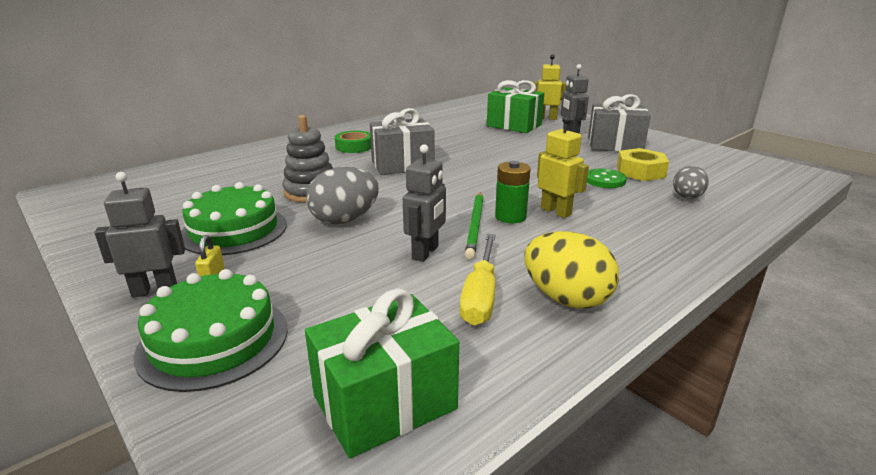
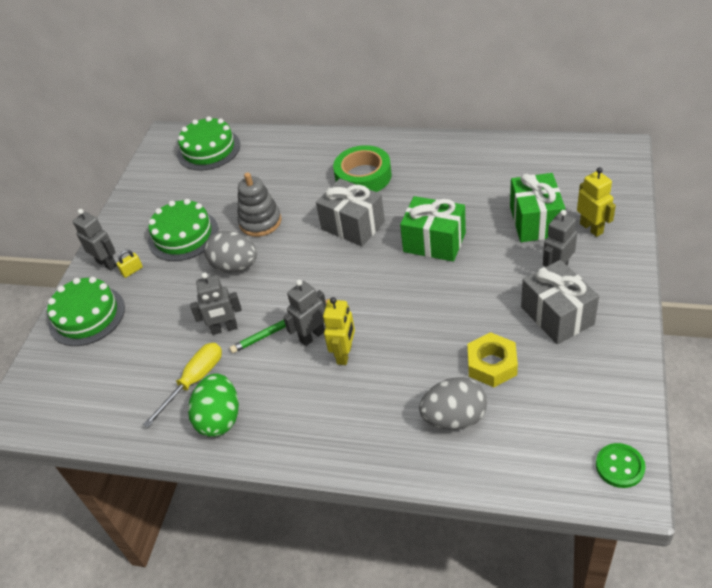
camera: 60 degrees right, 20 degrees up
green gift [305,289,459,458] -> green gift moved to [400,196,466,262]
green tape [335,131,371,153] -> green tape [333,145,392,192], size x1.57
yellow screwdriver [460,234,496,326] -> yellow screwdriver turned 150 degrees clockwise [143,343,222,427]
green battery [495,161,531,223] -> grey robot [283,280,326,346]
yellow egg [524,231,619,309] -> green egg [188,374,239,437]
green button [587,169,627,188] -> green button moved to [596,443,646,488]
grey egg [673,166,709,199] -> grey egg [419,377,487,430], size x1.56
none -> green cake [177,116,240,171]

